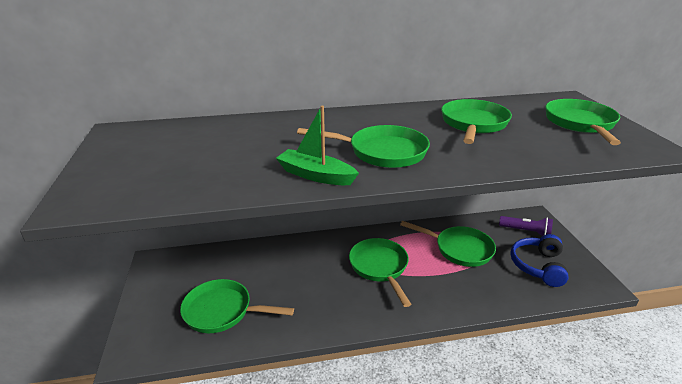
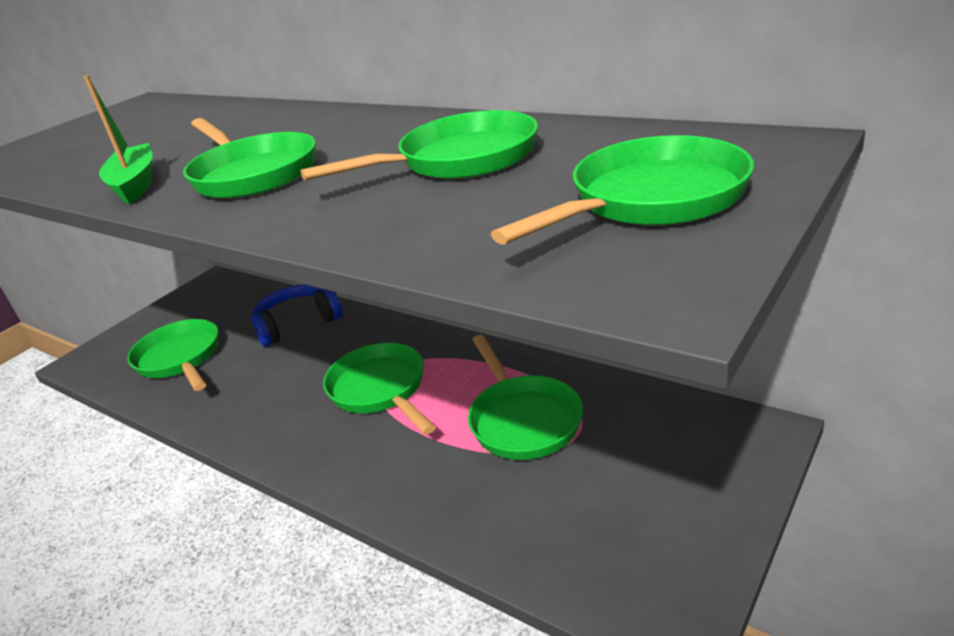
camera: 50 degrees right, 0 degrees up
green pan [349,238,411,307] -> green pan turned 60 degrees counterclockwise [323,343,436,435]
purple flashlight [499,216,553,236] -> none
blue headphones [510,234,569,287] -> blue headphones moved to [251,284,343,347]

